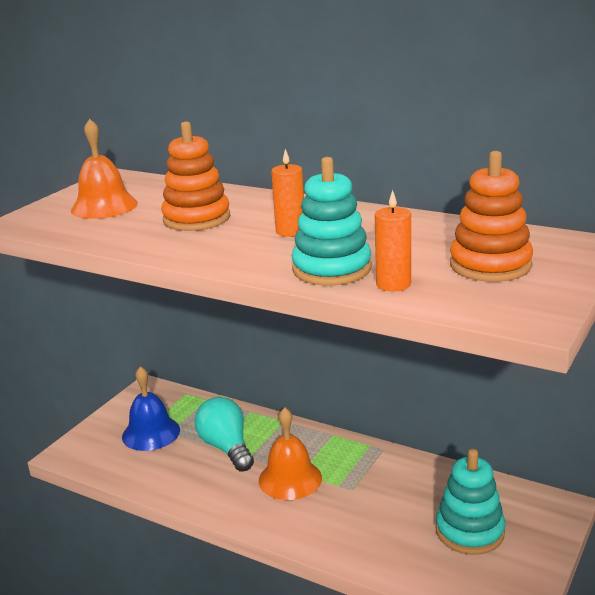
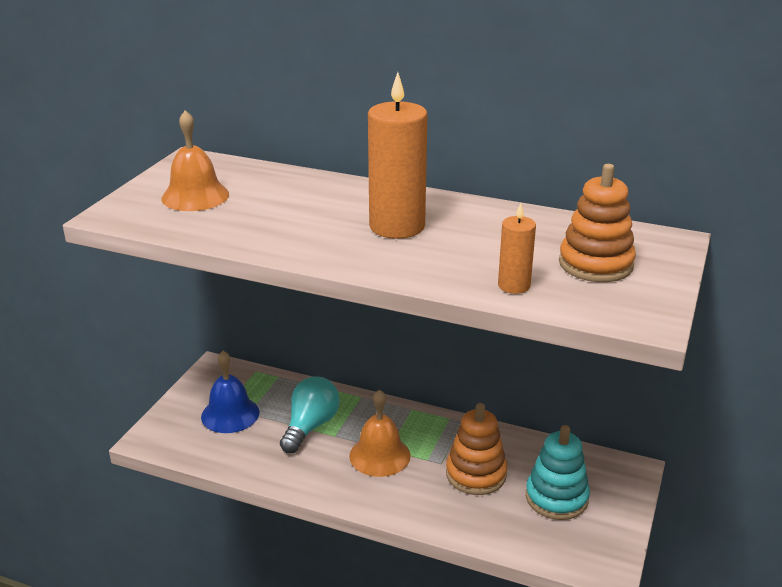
camera: 10 degrees left, 5 degrees up
orange stacking toy [161,121,230,231] -> orange stacking toy moved to [446,403,507,495]
turquoise light bulb [195,397,254,472] -> turquoise light bulb turned 60 degrees clockwise [280,376,340,453]
orange candle [271,149,304,237] -> orange candle [368,72,428,239], size x1.92
turquoise stacking toy [292,157,372,286] -> none

